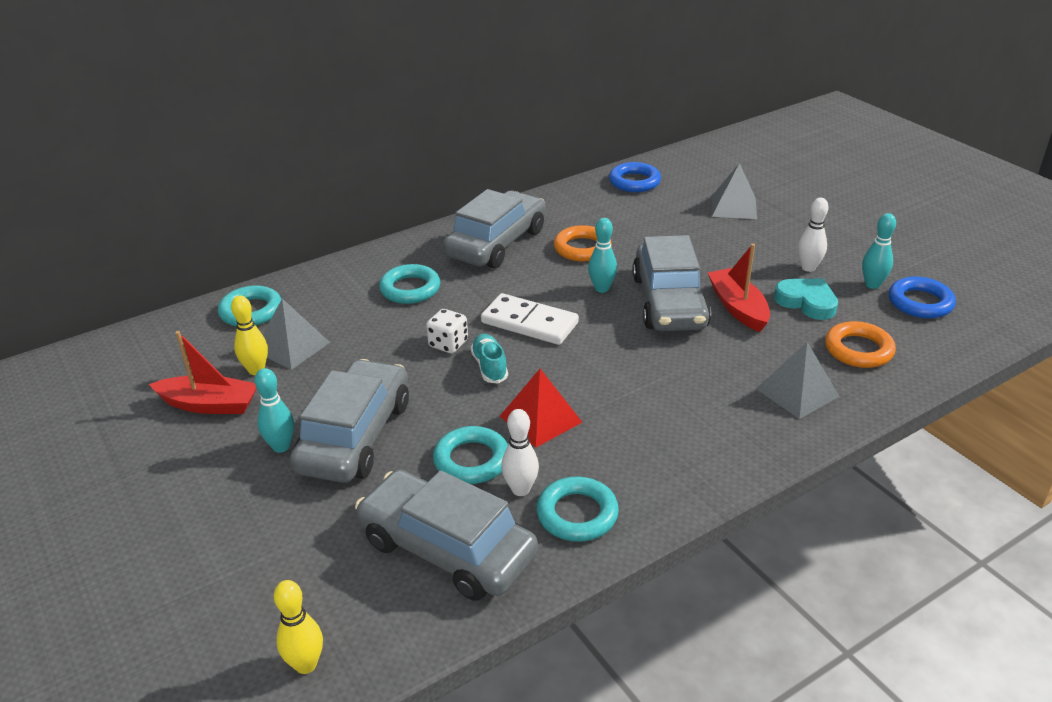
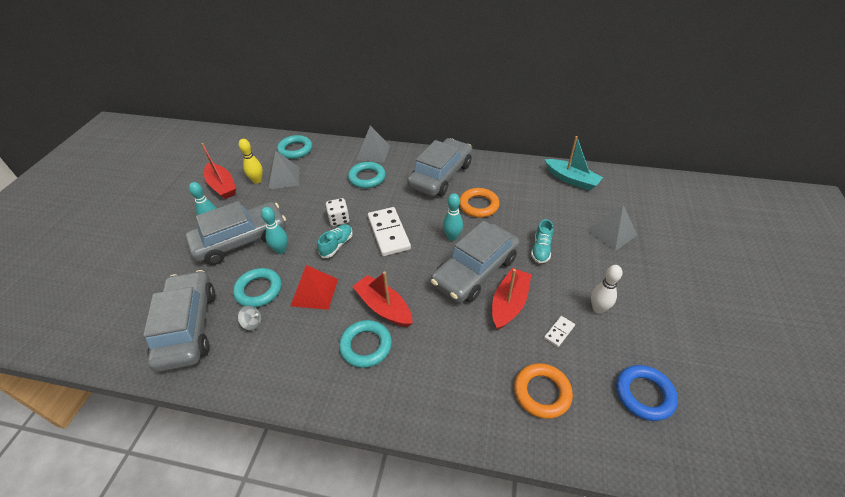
camera: 45 degrees right, 10 degrees up
yellow bowling pin [274,580,323,674] -> none
grey car [443,189,546,268] -> grey car turned 45 degrees counterclockwise [407,138,473,196]
white bowling pin [501,409,539,496] -> grey spinning top [238,306,262,330]
turquoise ring [536,476,619,542] -> turquoise ring moved to [339,320,392,368]
blue ring [609,162,661,192] -> turquoise boat [545,136,603,190]
grey pyramid [756,342,839,419] -> grey pyramid moved to [356,126,390,163]
turquoise heart [774,279,838,320] -> white domino [544,316,575,347]
turquoise bowling pin [862,213,896,289] -> turquoise bowling pin moved to [261,207,288,254]
none -> red boat [352,271,413,327]
none -> turquoise shoe [531,219,553,263]

